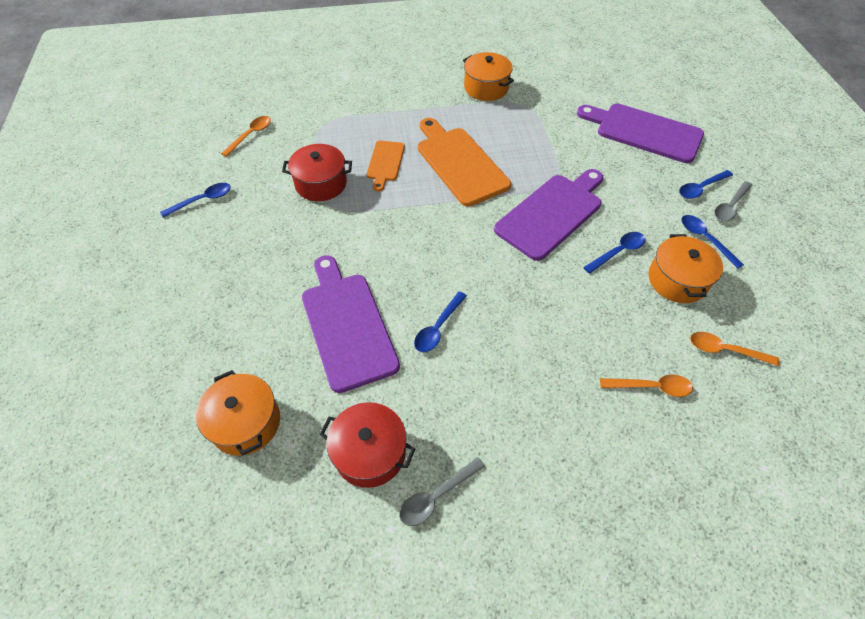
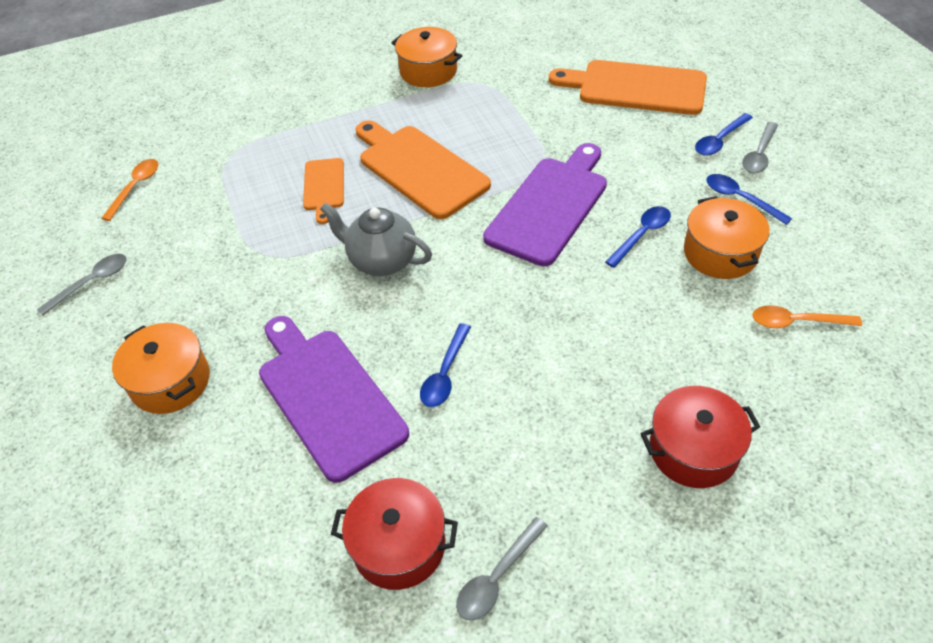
camera: 10 degrees left, 5 degrees down
blue spoon [160,183,231,218] -> grey spoon [37,254,127,316]
orange pot [196,370,280,456] -> orange pot moved to [112,323,210,414]
red pot [282,144,352,201] -> red pot moved to [640,386,760,488]
purple cutting board [577,104,704,163] -> orange cutting board [549,60,707,115]
orange spoon [600,374,693,397] -> none
none -> grey teapot [320,203,432,276]

